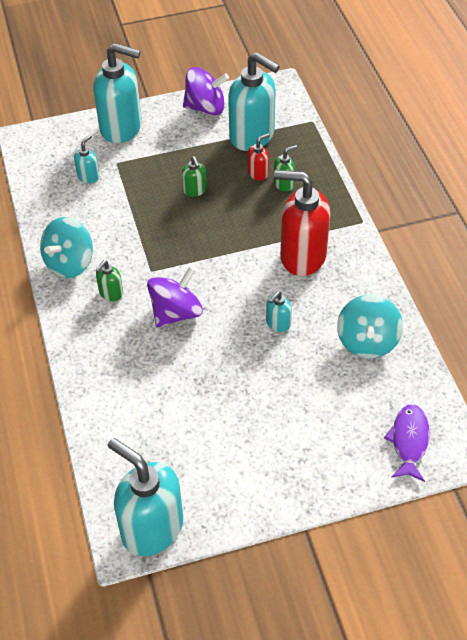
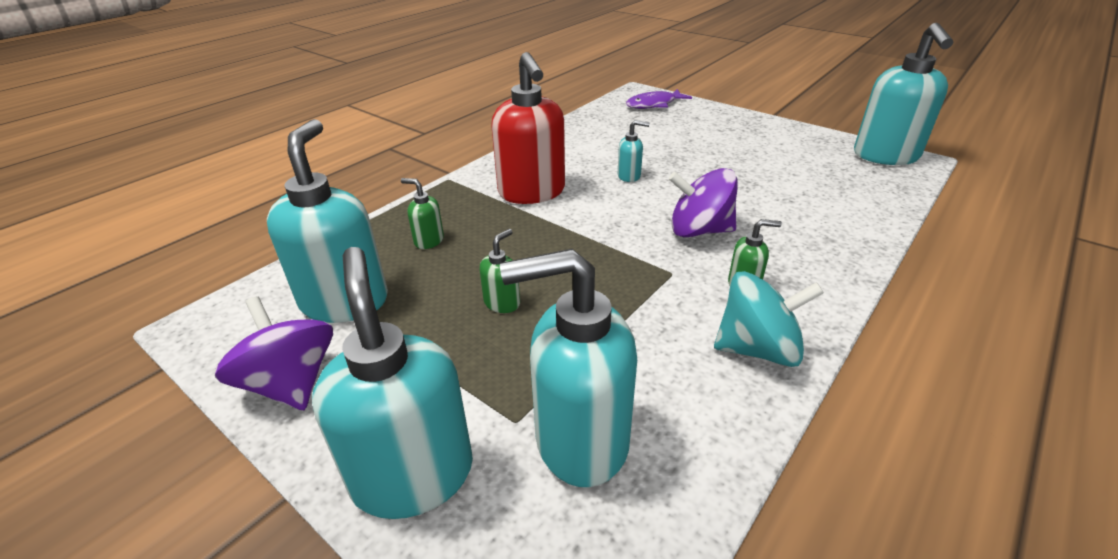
camera: 125 degrees left, 15 degrees down
turquoise soap dispenser [74,135,99,183] -> turquoise soap dispenser [500,249,637,487], size x2.25
red soap dispenser [247,133,270,180] -> none
turquoise spinning top [337,295,403,358] -> none

